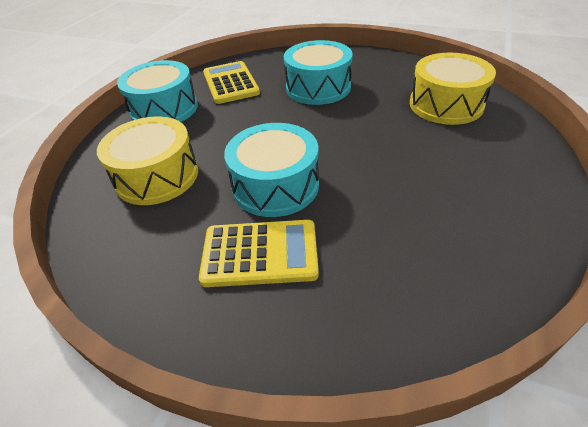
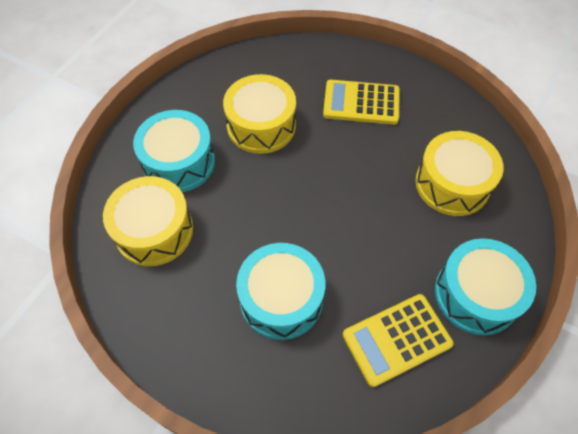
camera: 175 degrees left, 15 degrees up
yellow calculator [203,61,260,104] -> yellow calculator turned 75 degrees clockwise [343,294,453,387]
turquoise drum [224,123,319,217] -> turquoise drum moved to [133,110,215,192]
none -> yellow drum [223,74,296,154]

